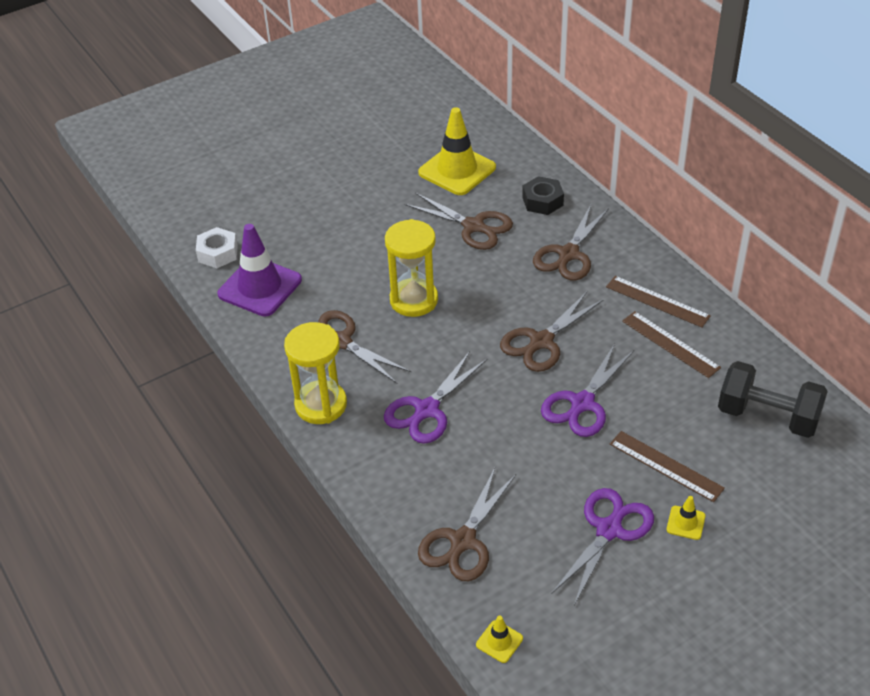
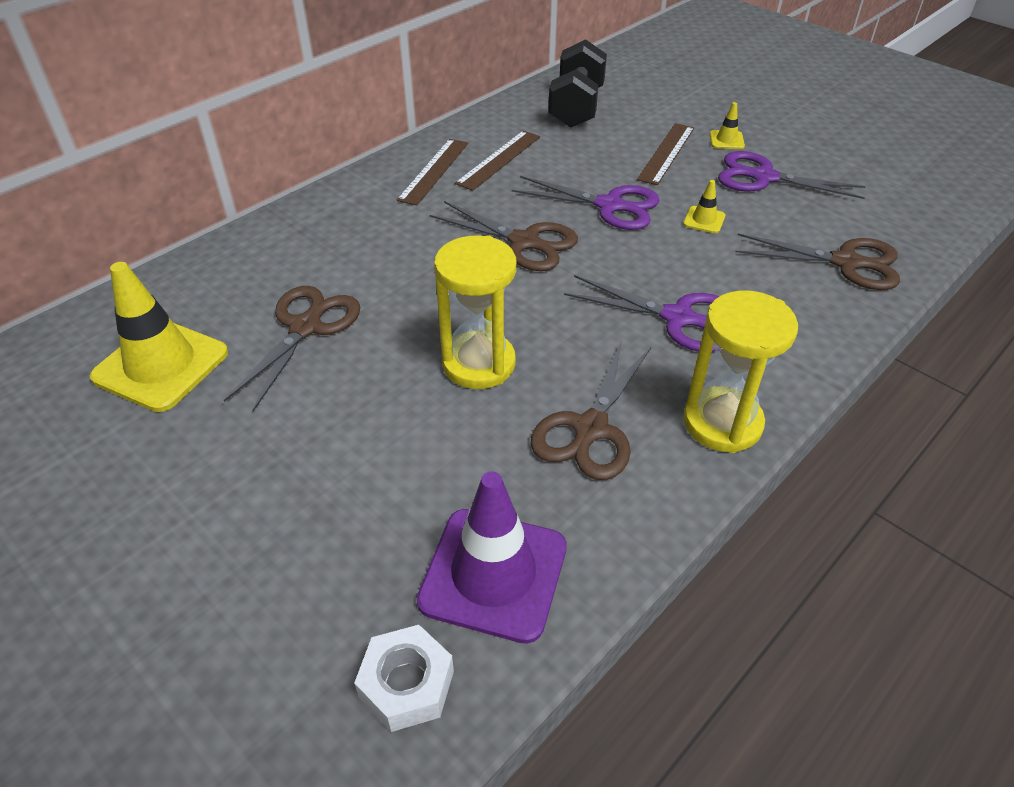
camera: 105 degrees left, 0 degrees up
yellow traffic cone [476,615,523,663] -> yellow traffic cone moved to [683,180,725,233]
black nut [522,176,564,215] -> none
brown scissors [533,205,609,281] -> none

